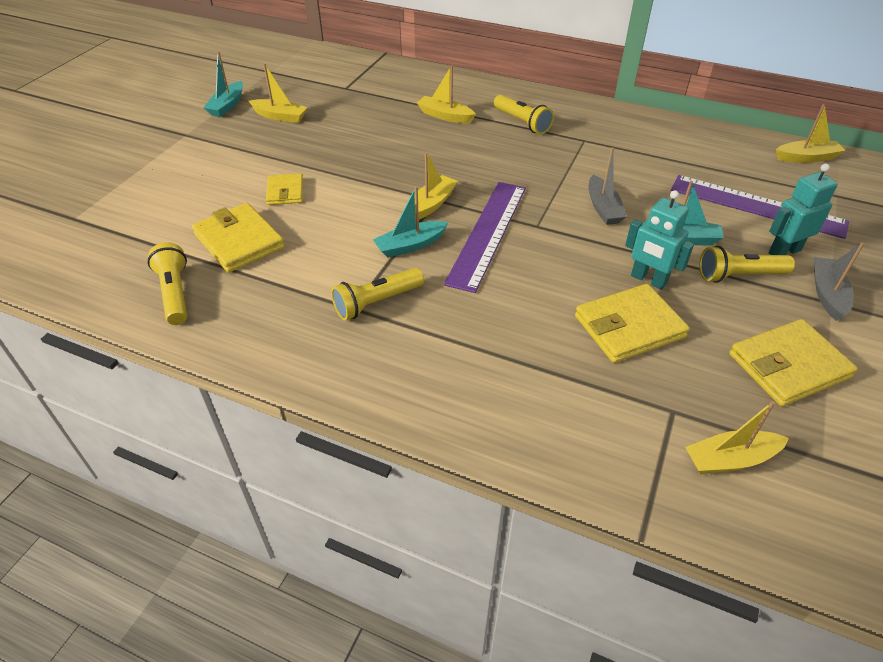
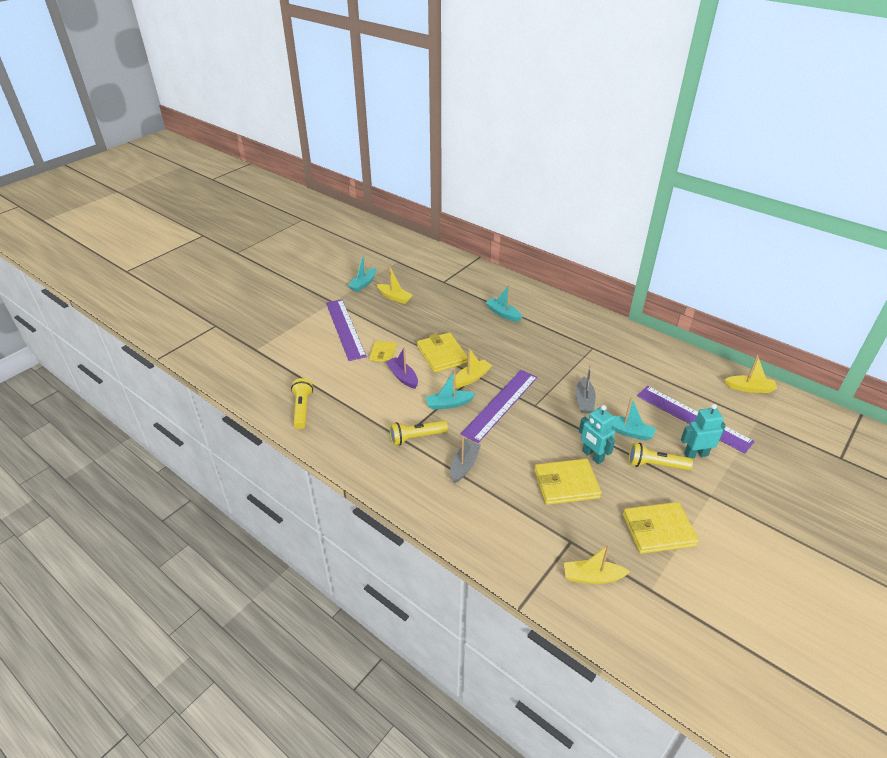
camera: 15 degrees right, 5 degrees down
yellow wallet [192,203,285,273] -> yellow wallet moved to [417,332,468,373]
yellow boat [417,65,476,123] -> turquoise boat [485,285,522,322]
yellow flashlight [494,94,554,134] -> none
grey boat [814,242,865,321] -> grey boat moved to [450,437,481,483]
none -> purple ruler [326,300,367,361]
none -> purple boat [386,347,418,389]

